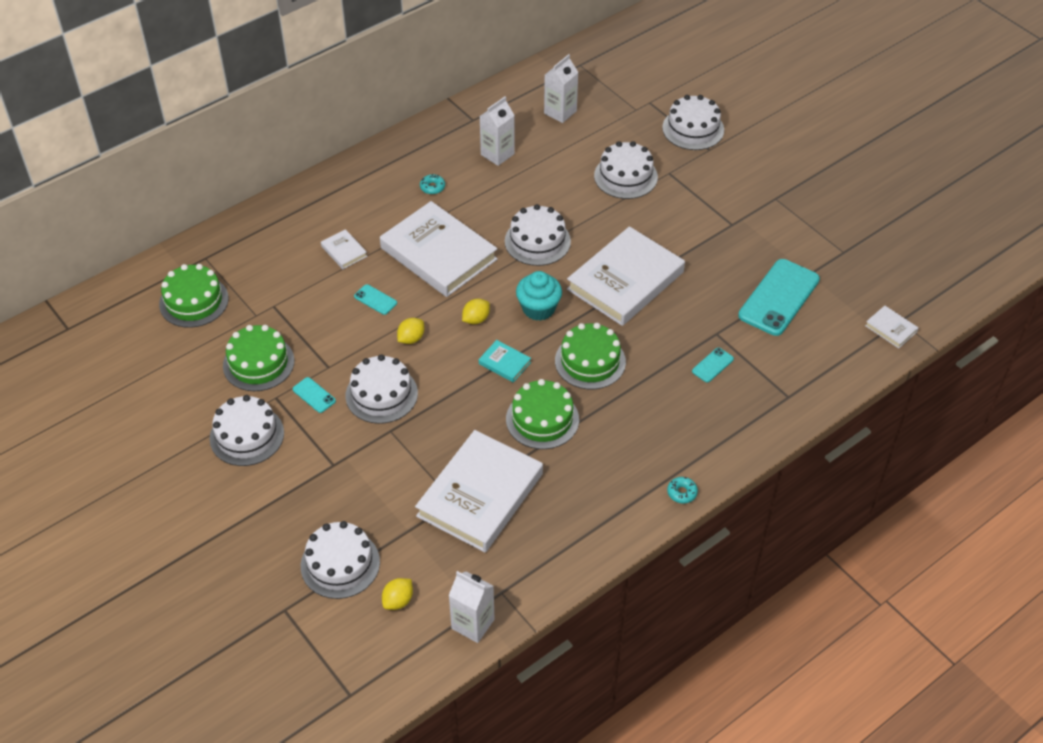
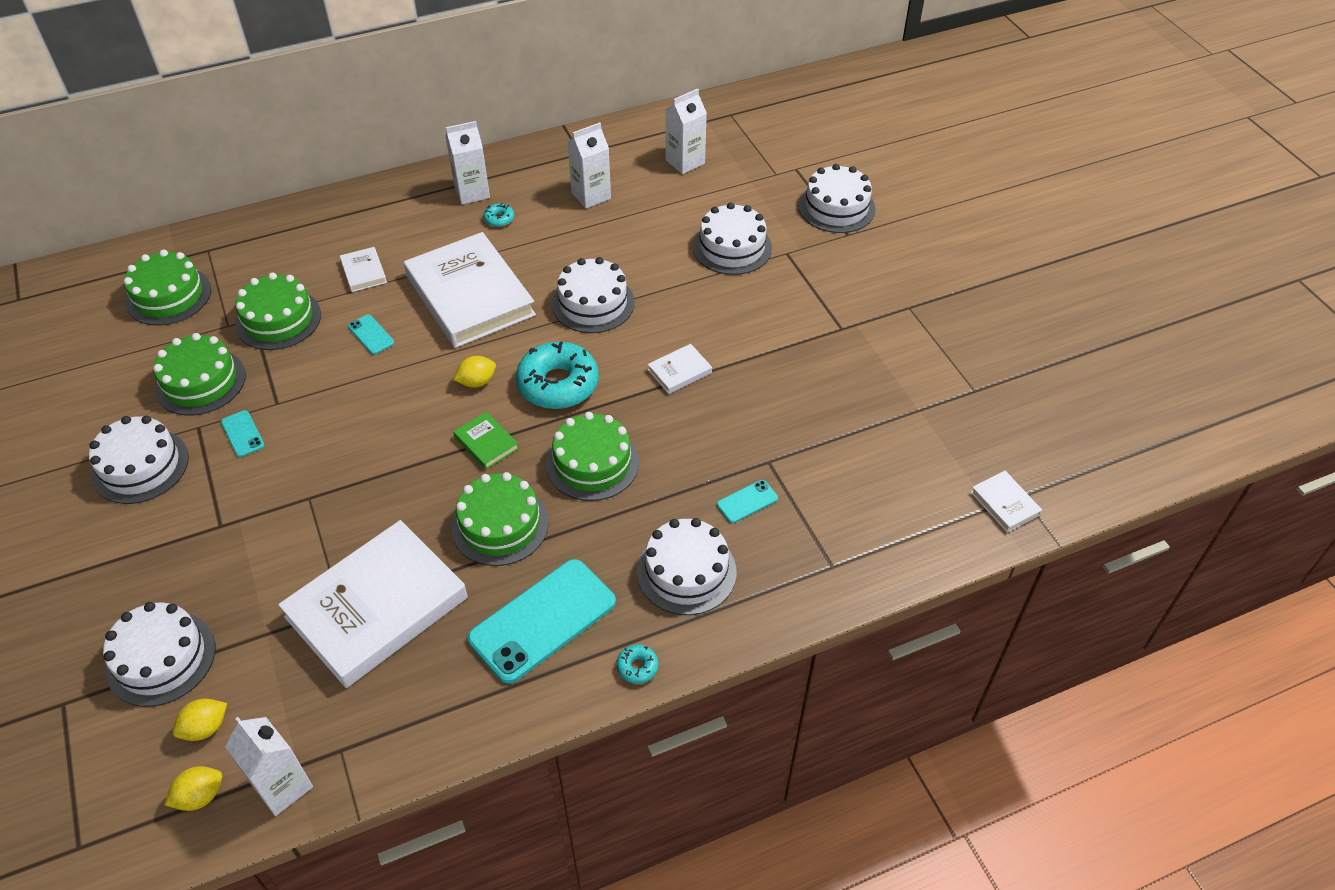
camera: 15 degrees right, 0 degrees up
white cake [345,354,418,424] -> white cake moved to [637,518,737,615]
yellow lemon [397,318,424,344] -> yellow lemon moved to [164,766,222,811]
turquoise book [479,340,531,383] -> green book [453,411,519,469]
turquoise cupcake [516,271,562,321] -> turquoise donut [516,341,599,409]
white book [567,226,685,326] -> white book [648,344,712,394], size x0.42
turquoise phone [738,259,820,336] -> turquoise phone moved to [468,559,616,684]
none -> green cake [235,272,321,350]
none -> white carton [445,121,490,204]

